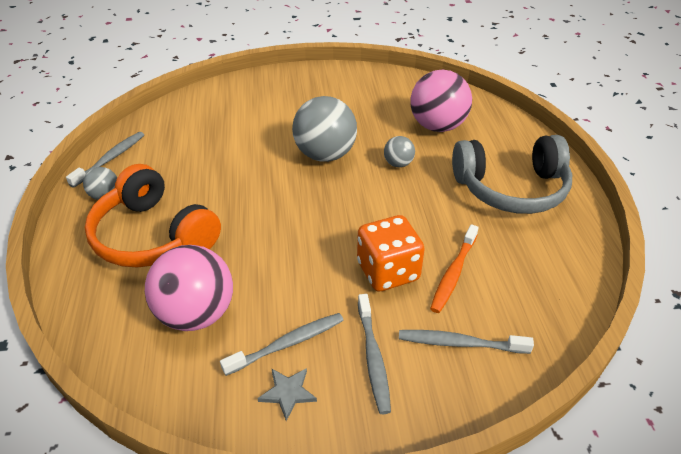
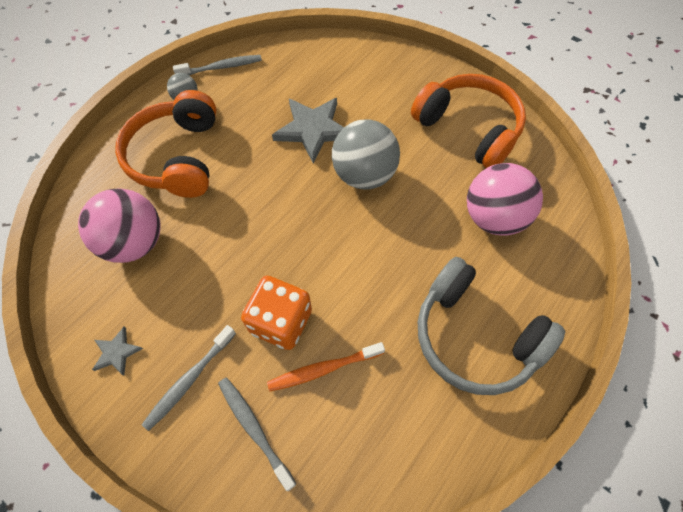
camera: 45 degrees right, 20 degrees up
grey toothbrush [220,313,344,376] -> none
grey ball [384,136,415,167] -> none
none -> grey star [272,98,344,163]
none -> orange headphones [411,74,526,168]

